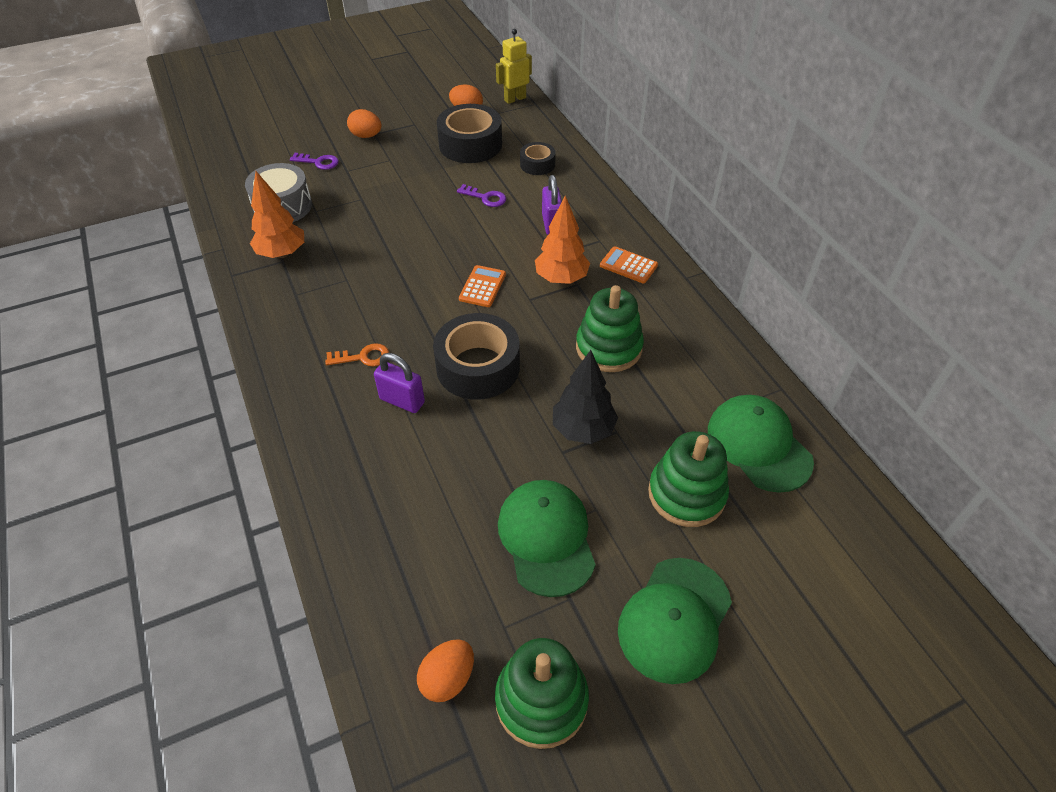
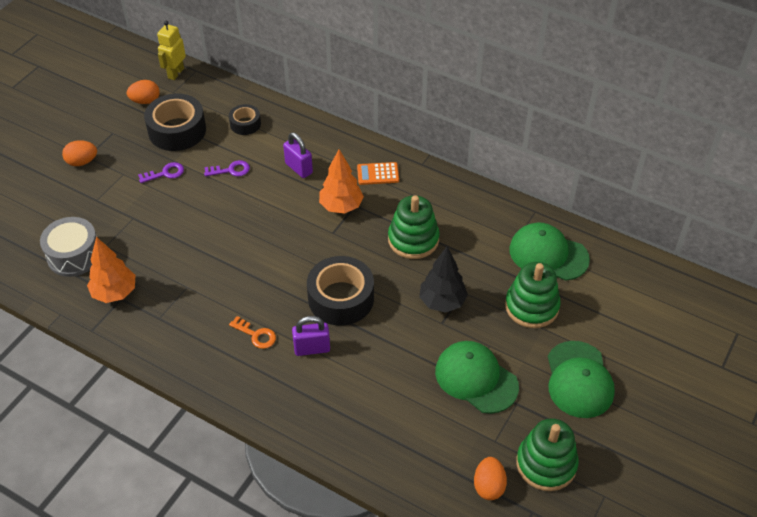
camera: 35 degrees left, 0 degrees up
purple key [290,153,339,170] -> purple key moved to [138,162,184,183]
orange key [325,343,389,367] -> orange key turned 75 degrees clockwise [229,316,276,349]
orange calculator [459,265,506,307] -> none

